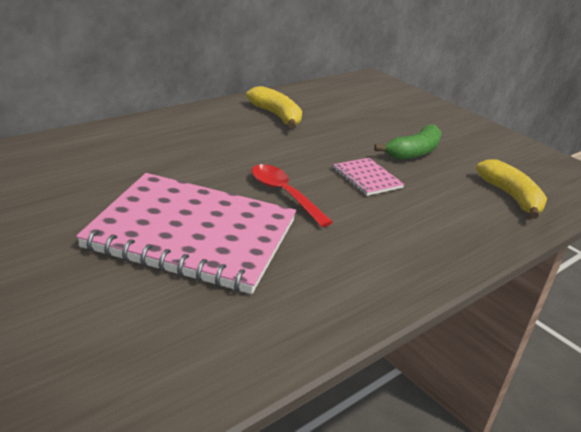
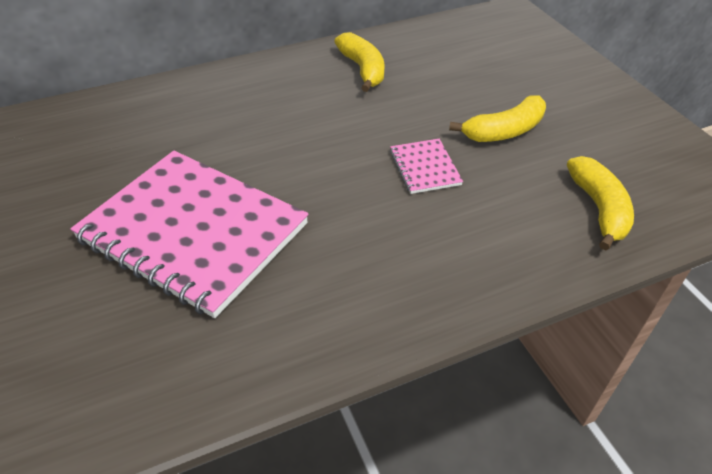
camera: 20 degrees right, 15 degrees up
red spoon [252,164,333,227] -> none
green banana [374,124,442,160] -> yellow banana [449,95,546,142]

